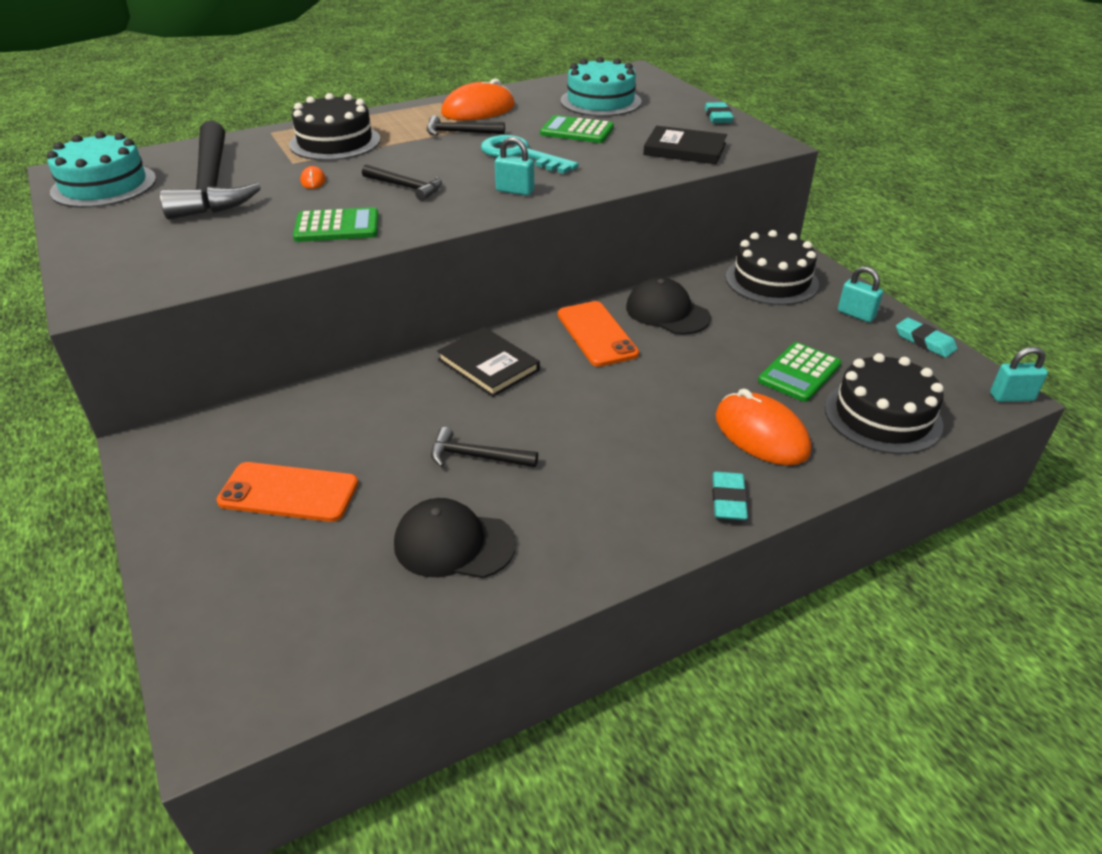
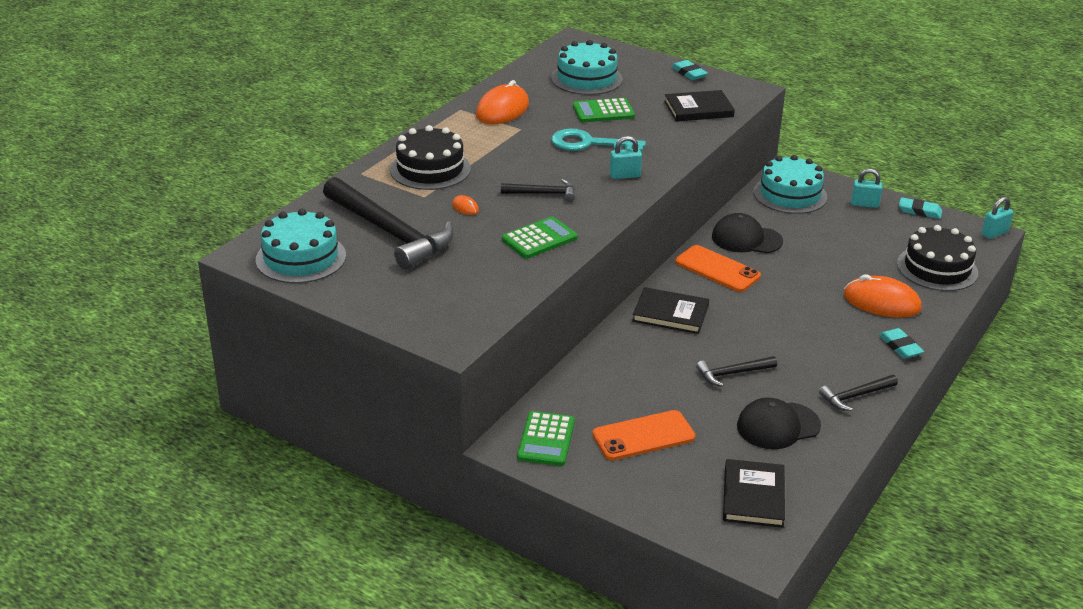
camera: 30 degrees left, 5 degrees down
black hammer [427,115,505,136] -> black hammer moved to [819,375,898,411]
black cake [726,230,819,305] -> turquoise cake [754,155,827,214]
green calculator [758,342,841,402] -> green calculator moved to [517,411,575,466]
none -> black book [723,459,785,528]

